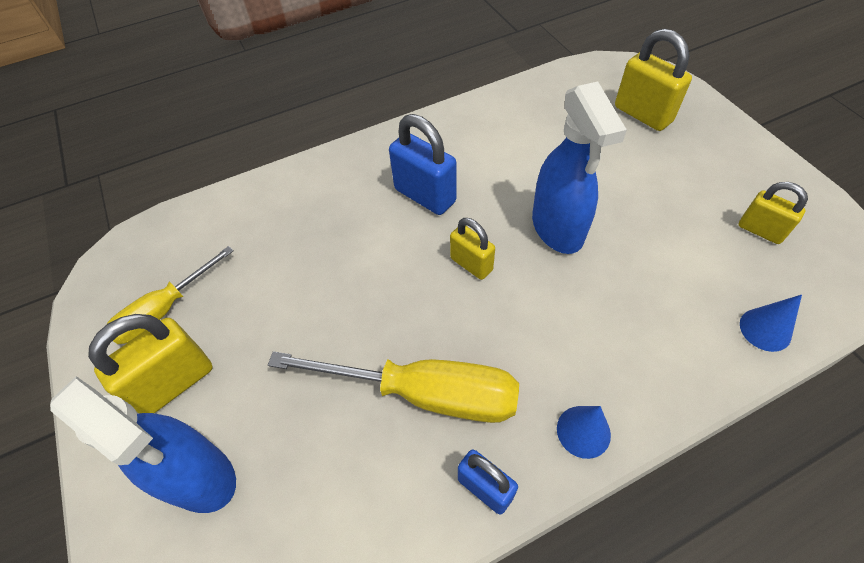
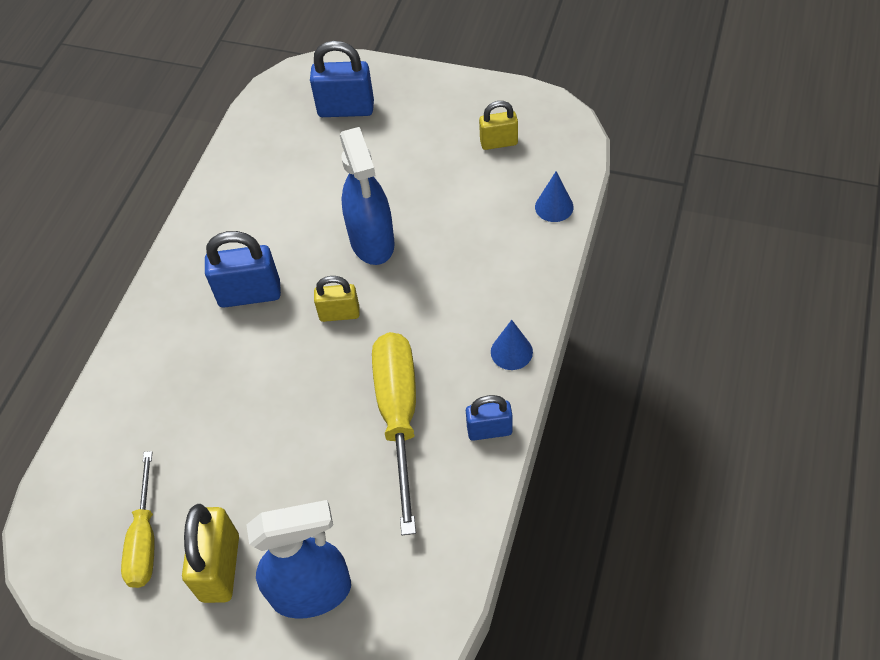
camera: 45 degrees left, 0 degrees up
yellow screwdriver [268,351,519,423] -> yellow screwdriver turned 60 degrees counterclockwise [372,332,416,535]
blue spray bottle [532,81,627,254] -> blue spray bottle turned 45 degrees clockwise [340,127,395,265]
yellow padlock [615,29,692,131] -> blue padlock [310,41,374,117]

